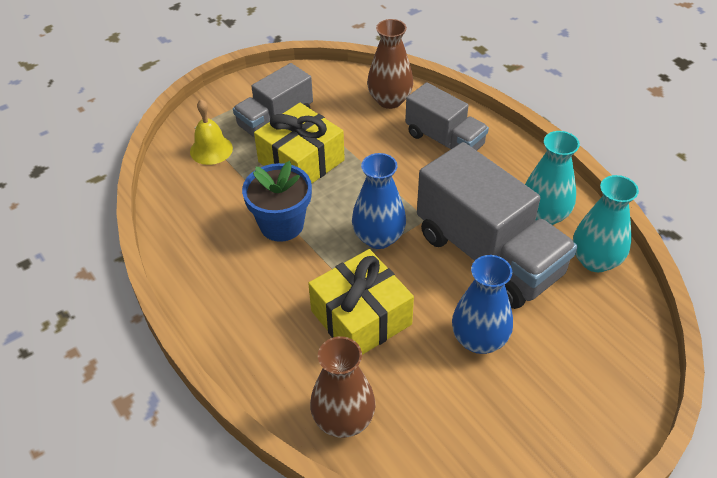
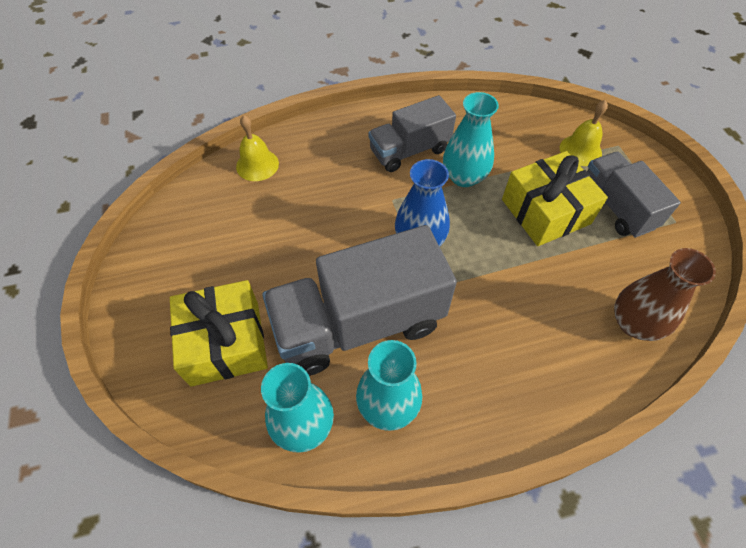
camera: 110 degrees right, 10 degrees up
blue flower pot [242,161,312,242] -> turquoise vase [443,92,499,187]
yellow gift [308,249,414,355] -> yellow gift moved to [170,280,268,387]
brown vase [310,336,376,438] -> yellow bell [236,115,279,181]
grey truck [405,82,489,151] -> grey truck moved to [368,95,456,172]
blue vase [452,255,513,354] -> none

